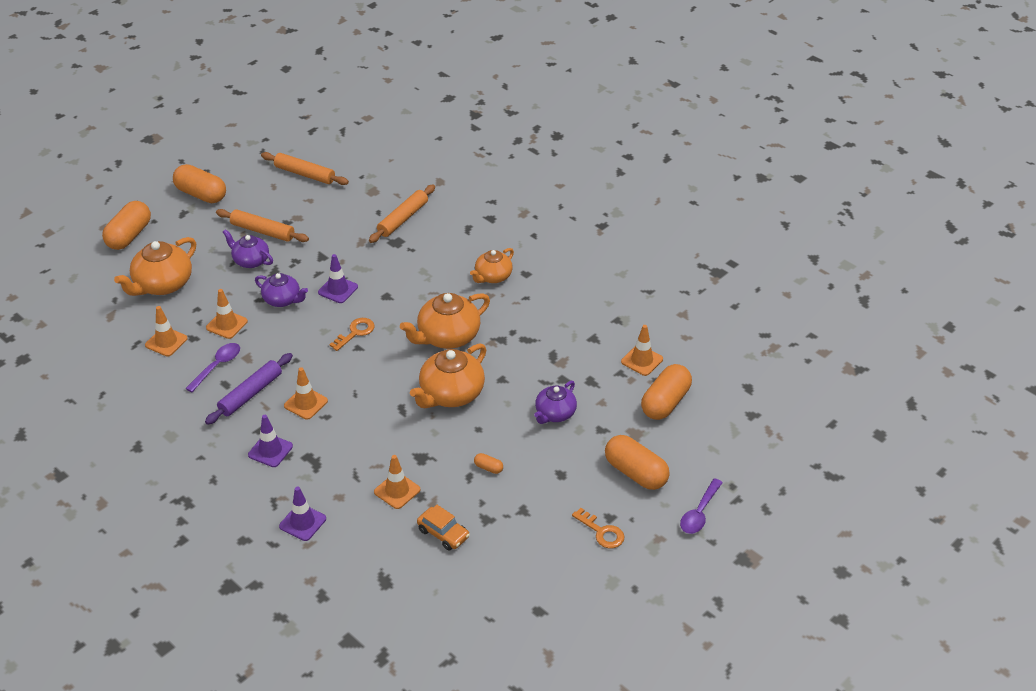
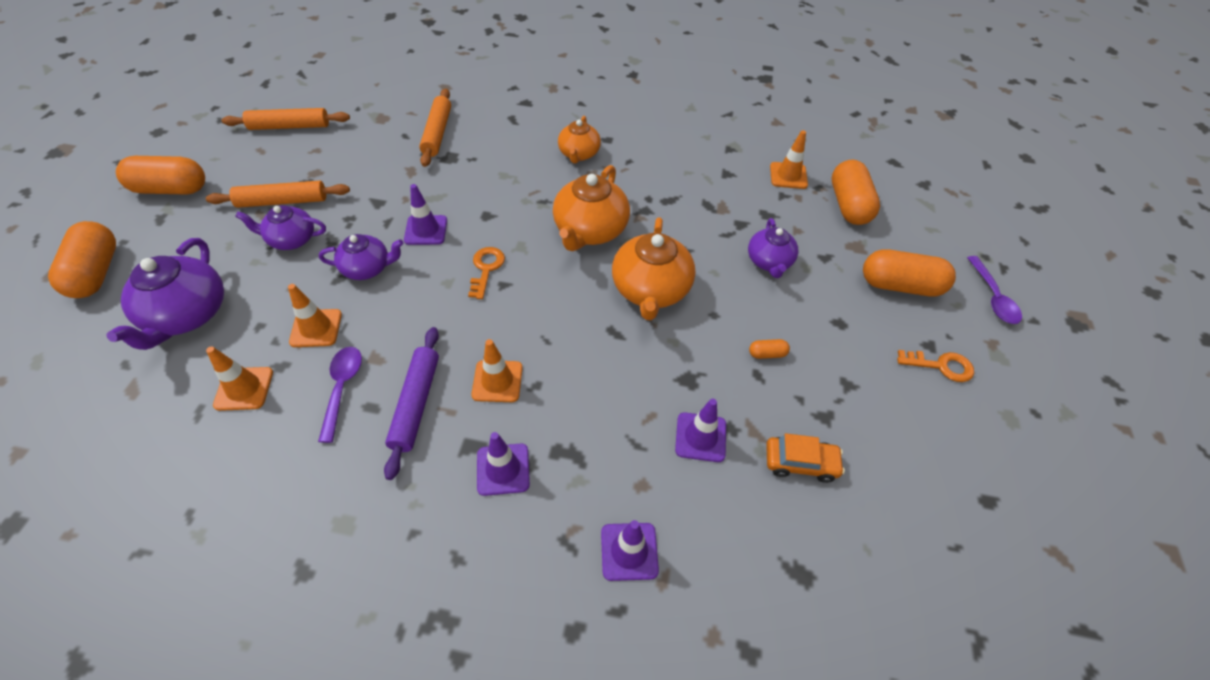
camera: 35 degrees left, 10 degrees up
orange teapot [114,237,196,296] -> purple teapot [106,238,224,350]
orange traffic cone [374,455,420,509] -> purple traffic cone [675,398,726,462]

